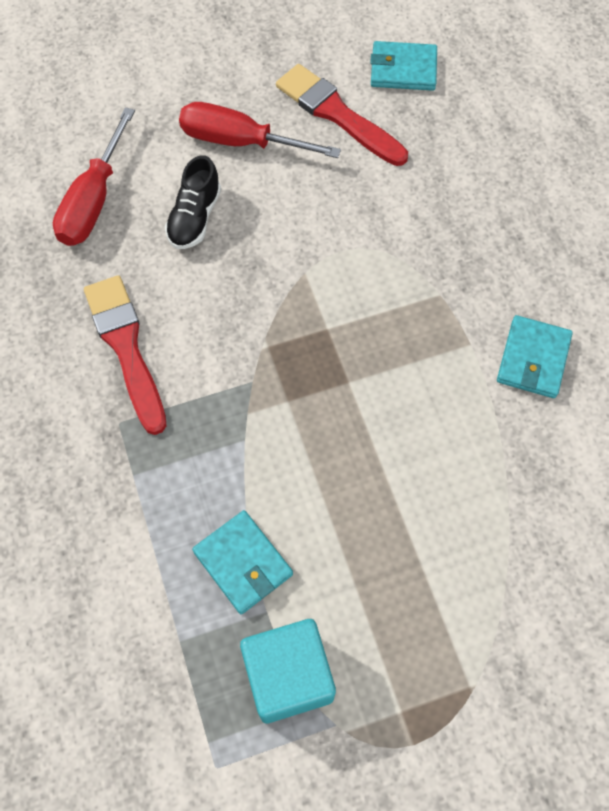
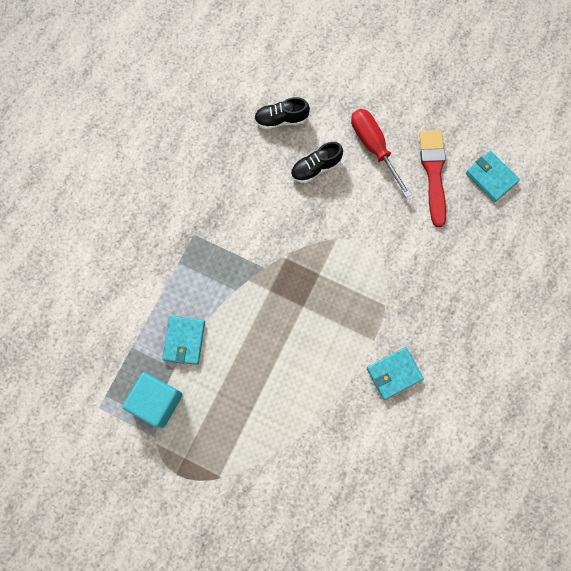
camera: 45 degrees right, 10 degrees up
red screwdriver [53,107,135,246] -> black shoe [254,97,310,129]
red brush [84,275,166,435] -> none

